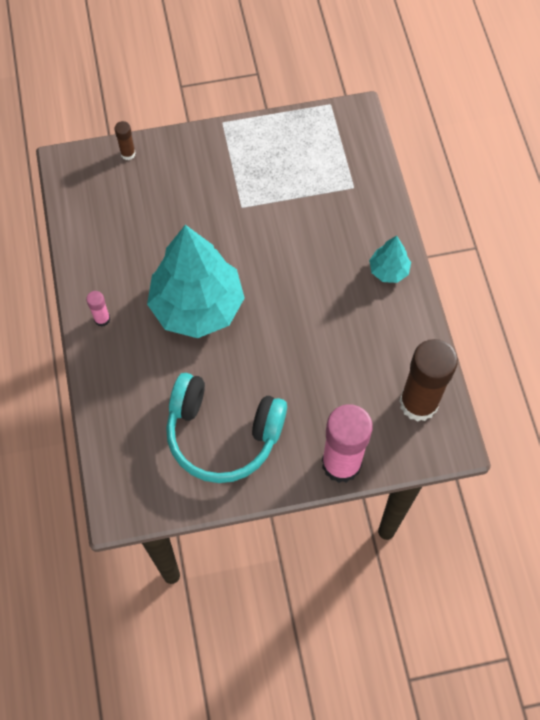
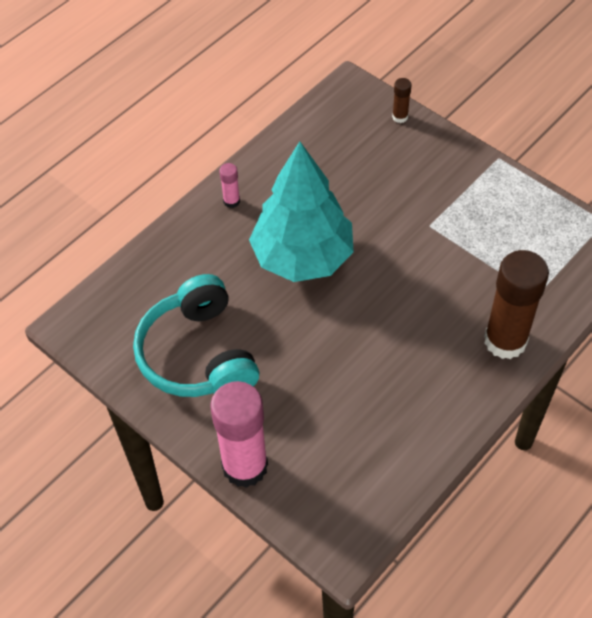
camera: 55 degrees right, 10 degrees down
turquoise tree [369,236,411,283] -> none
brown glue stick [399,339,458,422] -> brown glue stick moved to [484,250,549,359]

